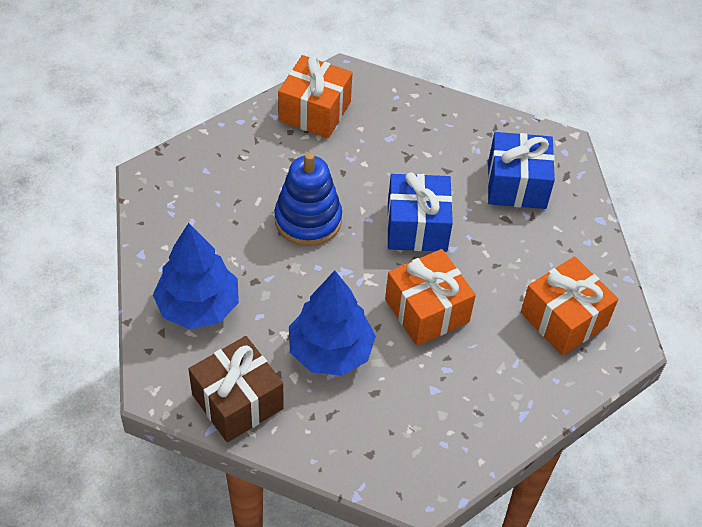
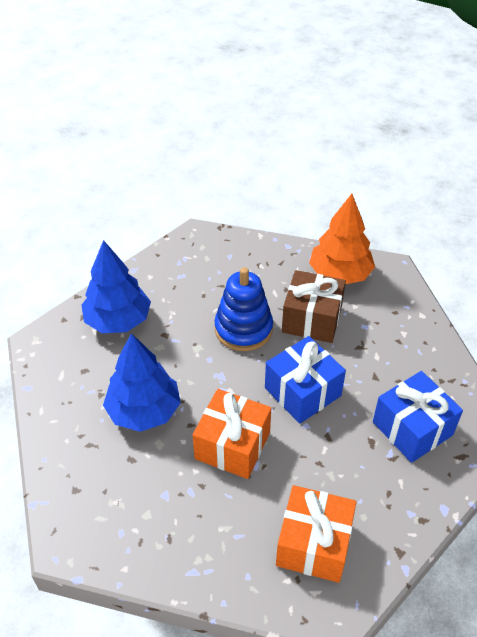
camera: 55 degrees right, 5 degrees down
brown gift [189,336,284,442] -> brown gift moved to [282,270,346,343]
orange gift [278,55,353,138] -> orange tree [309,194,375,284]

